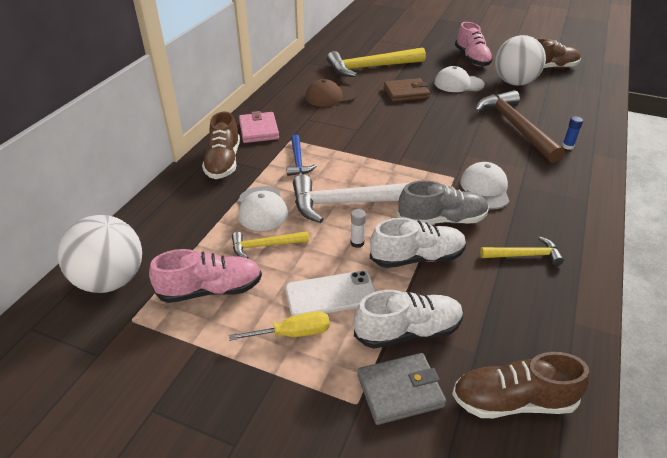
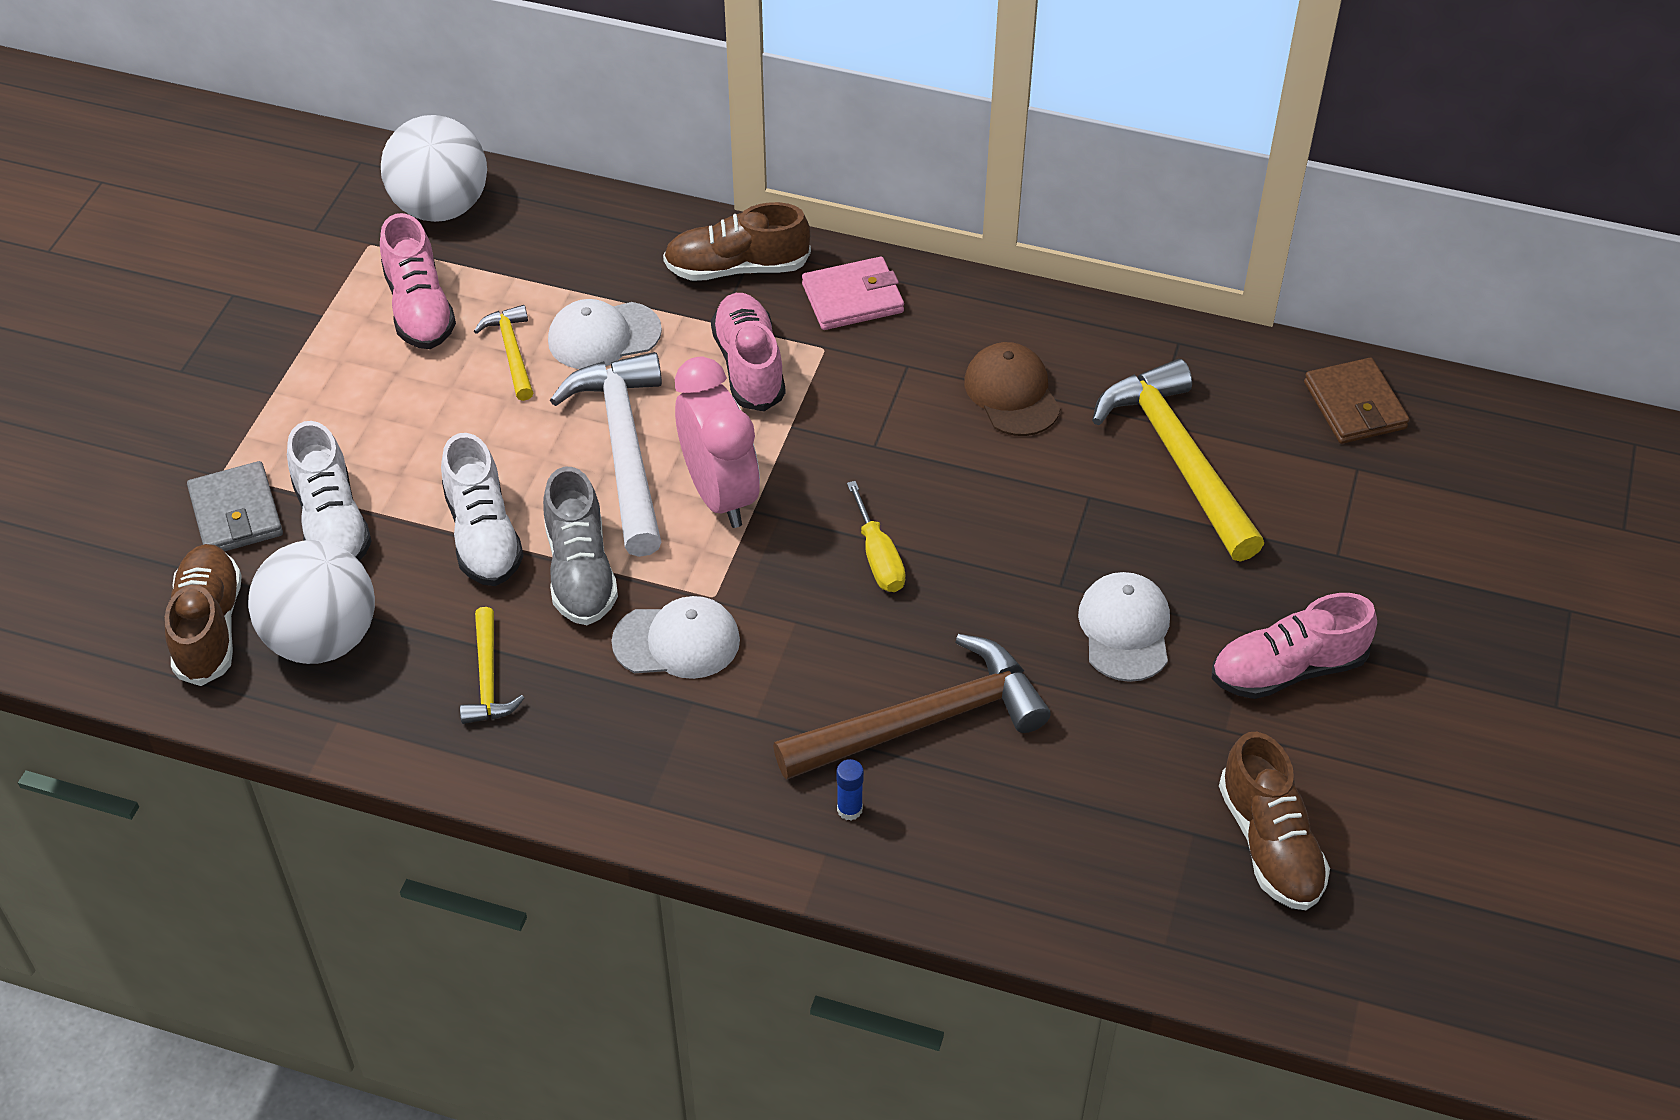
camera: 85 degrees right, 10 degrees up
yellow screwdriver [229,311,330,341] -> yellow screwdriver moved to [847,481,906,592]
white phone [285,271,376,316] -> none
blue hammer [286,135,317,176] -> pink shoe [711,293,785,411]
white glue stick [350,209,366,248] -> none
brown wallet [384,78,430,102] -> brown wallet moved to [1304,358,1409,444]
white ball [495,35,546,86] -> white ball moved to [248,540,375,664]
none -> pink clock [675,357,760,528]

